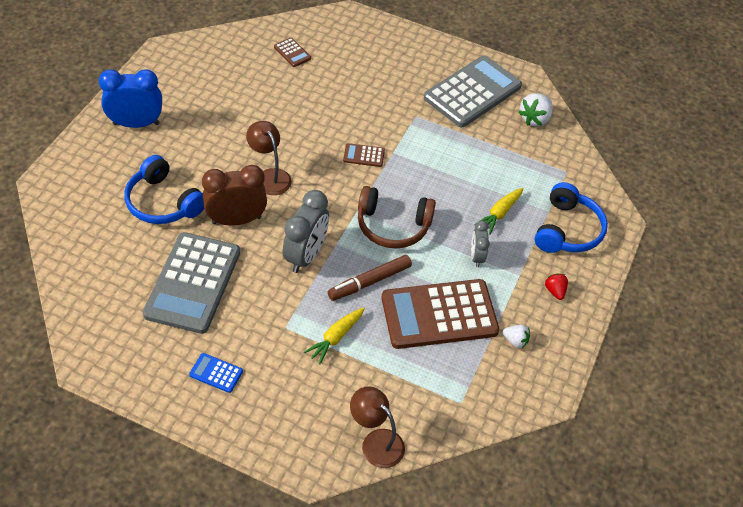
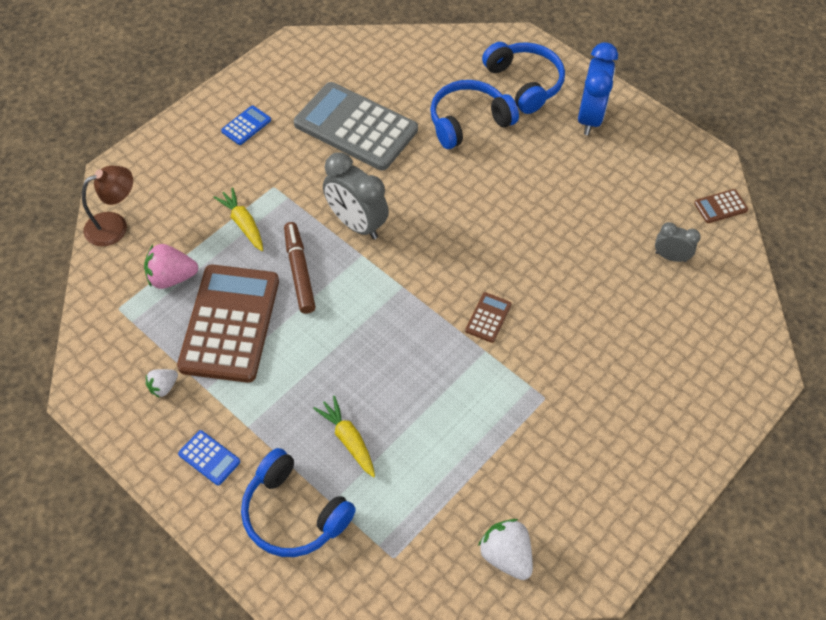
camera: 110 degrees right, 5 degrees up
brown clock [202,165,267,226] -> none
brown lamp [246,121,292,195] -> none
brown calculator [274,38,311,67] -> brown calculator moved to [694,189,748,223]
brown headphones [358,186,436,248] -> none
grey calculator [424,56,522,127] -> none
grey clock [471,221,490,267] -> grey clock moved to [655,222,701,262]
red strawberry [545,273,568,300] -> blue calculator [178,430,240,486]
none -> pink strawberry [144,244,198,289]
none -> blue headphones [482,42,565,114]

